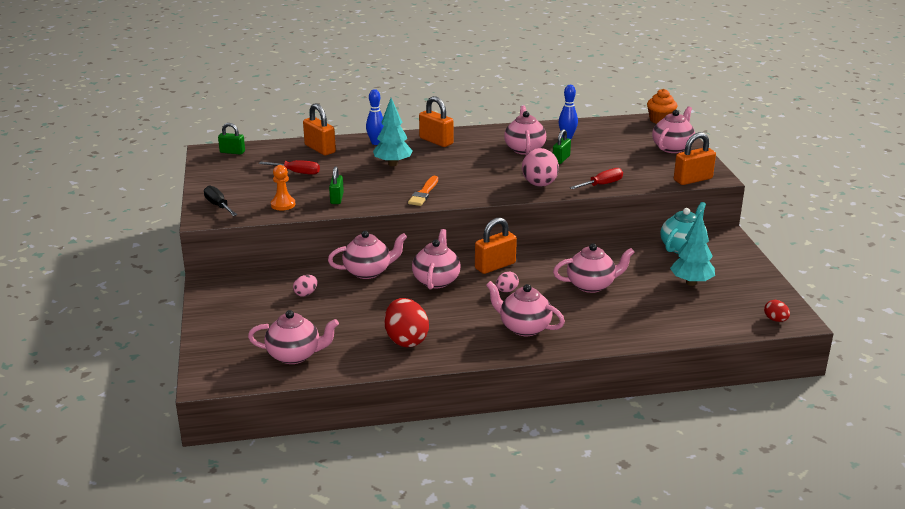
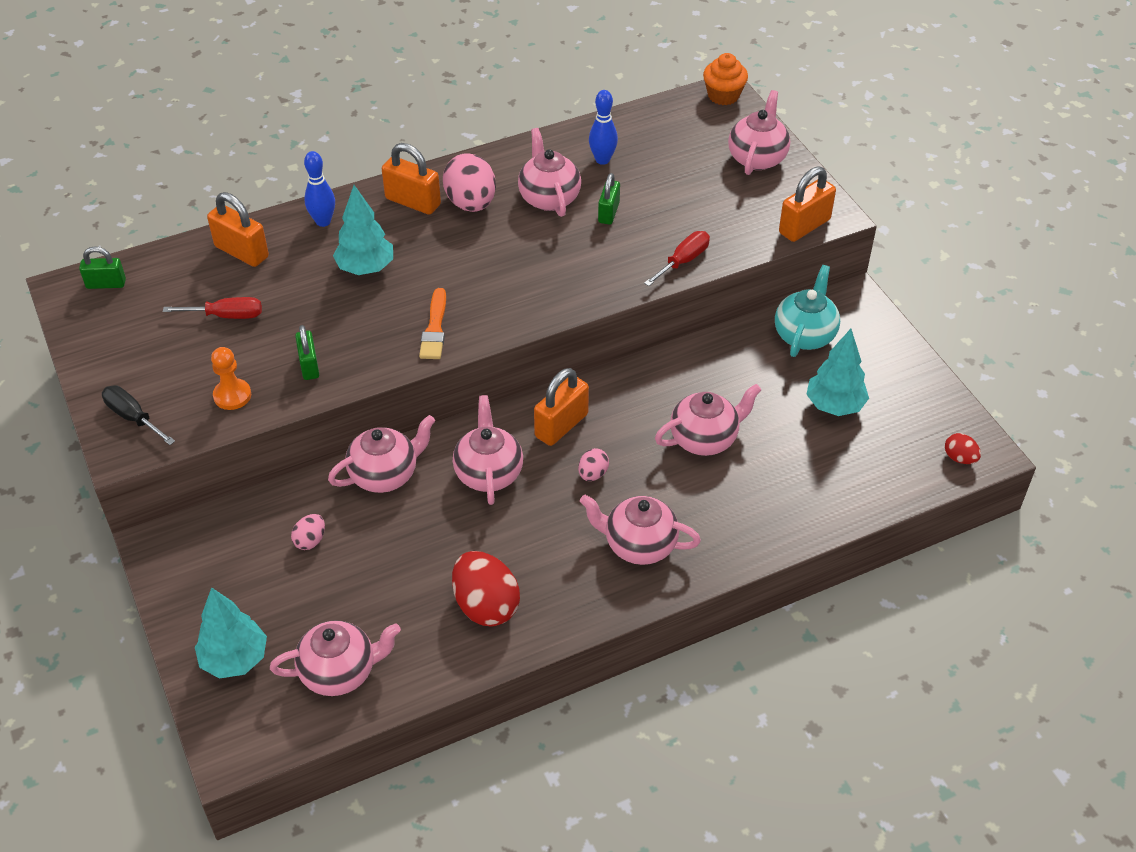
camera: 15 degrees left, 20 degrees up
pink egg [522,148,559,187] -> pink egg moved to [443,153,496,212]
none -> turquoise tree [195,587,267,679]

